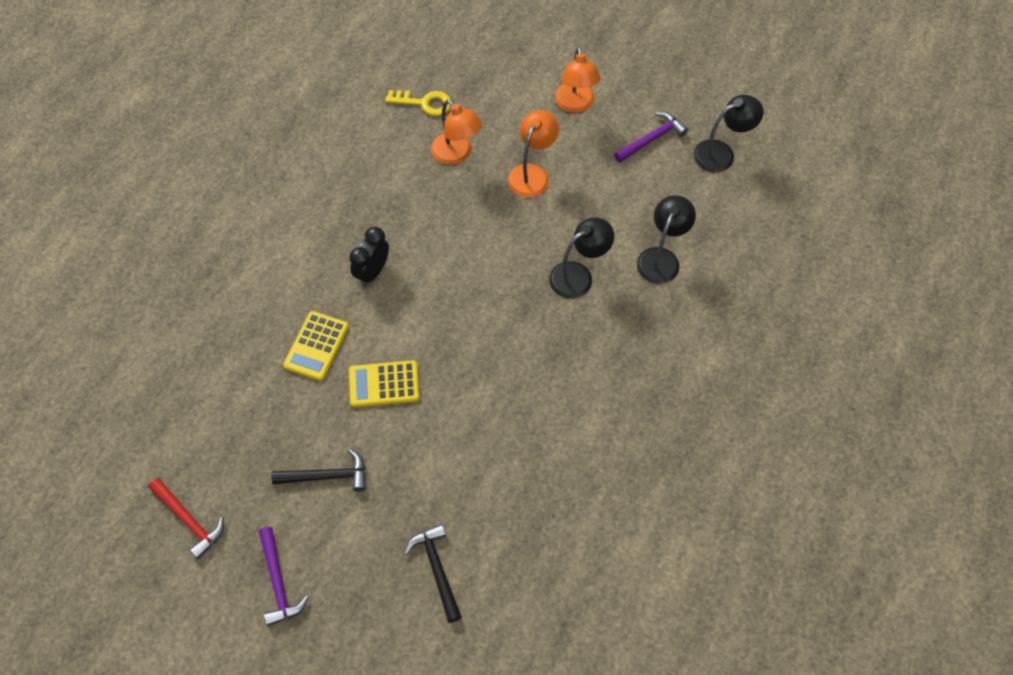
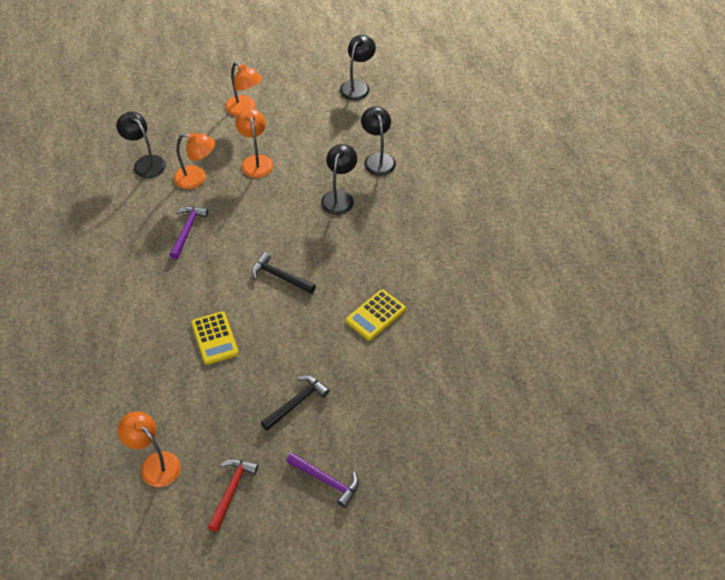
camera: 40 degrees left, 10 degrees down
red hammer [148,478,224,559] -> red hammer turned 75 degrees counterclockwise [208,459,258,532]
black clock [349,227,389,286] -> none
yellow calculator [349,360,420,408] -> yellow calculator moved to [346,289,406,341]
yellow key [385,90,451,116] -> black lamp [116,112,166,178]
black hammer [404,524,462,623] -> black hammer moved to [252,252,316,294]
purple hammer [614,112,688,163] -> purple hammer moved to [170,206,208,259]
none -> orange lamp [117,411,181,487]

